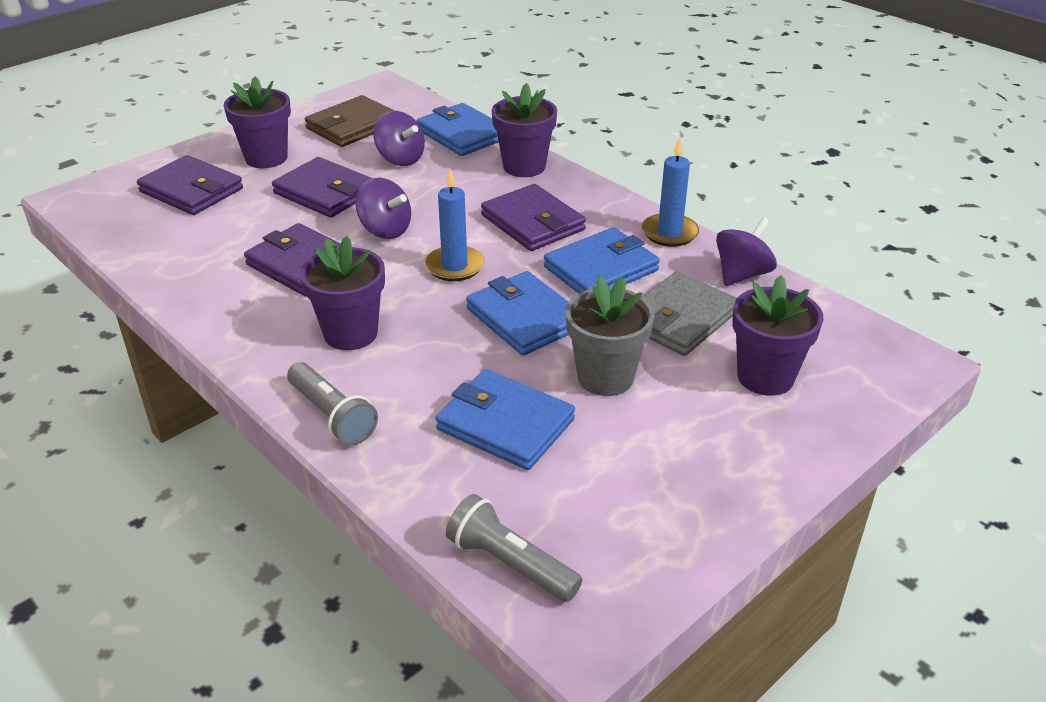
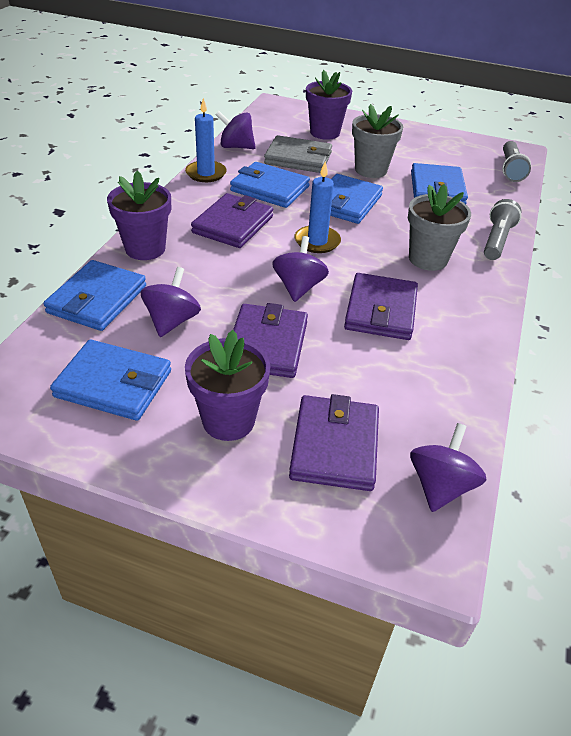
camera: 120 degrees left, 5 degrees up
purple flower pot [300,236,385,350] -> grey flower pot [408,184,471,271]
brown wallet [305,95,394,147] -> blue wallet [50,339,171,421]
none -> purple spinning top [410,423,486,512]

